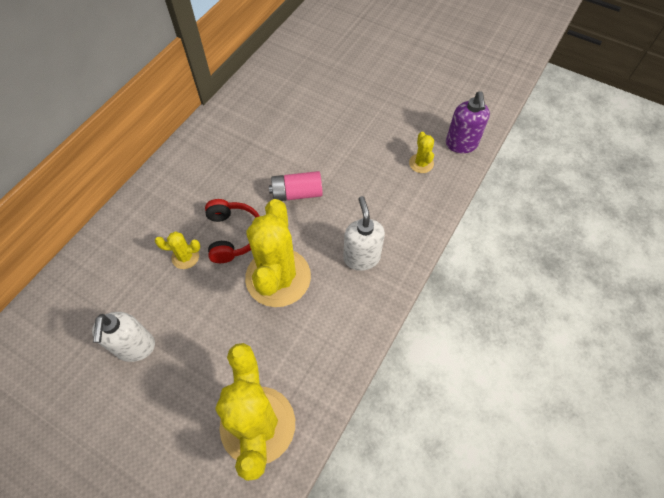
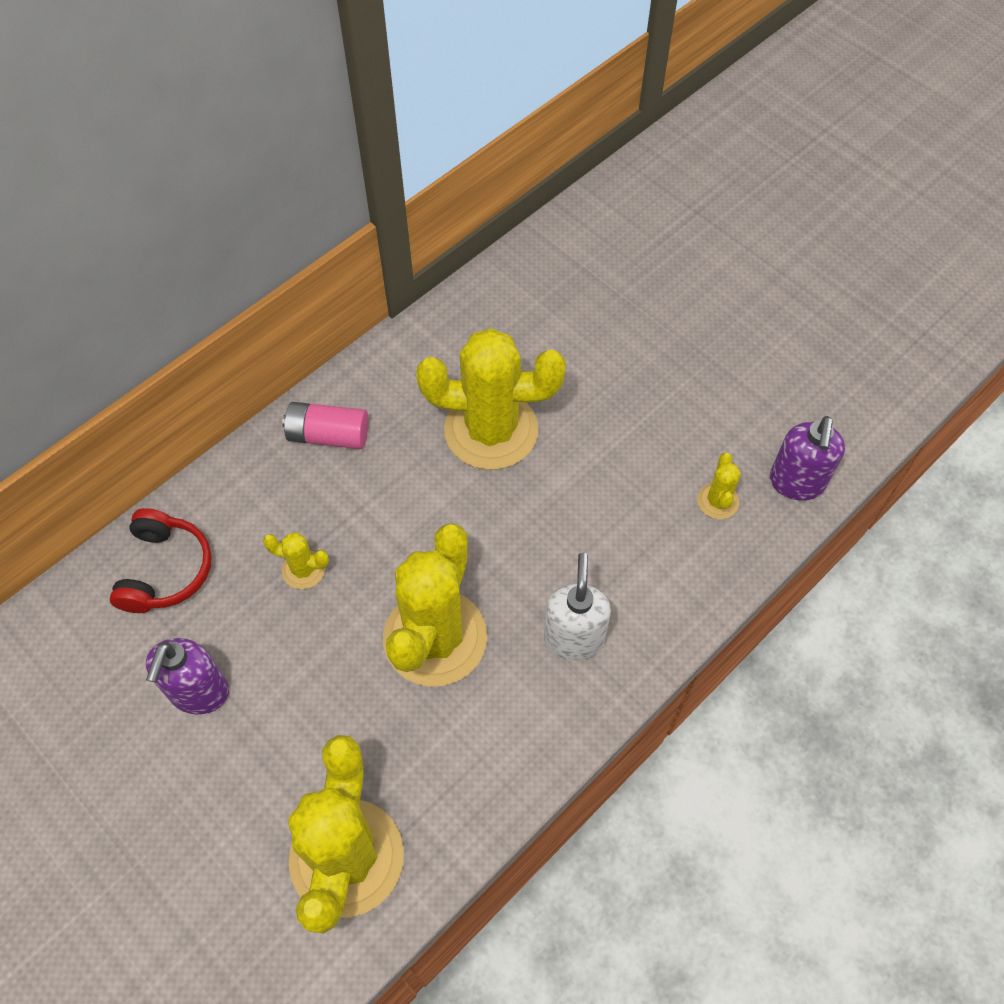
camera: 15 degrees right, 0 degrees up
white soap dispenser [92,312,155,362] -> purple soap dispenser [146,638,229,714]
red headphones [205,199,259,263] -> red headphones moved to [110,508,212,613]
pink battery [269,171,323,201] -> pink battery moved to [282,402,368,449]
none -> yellow cactus [416,328,566,470]

